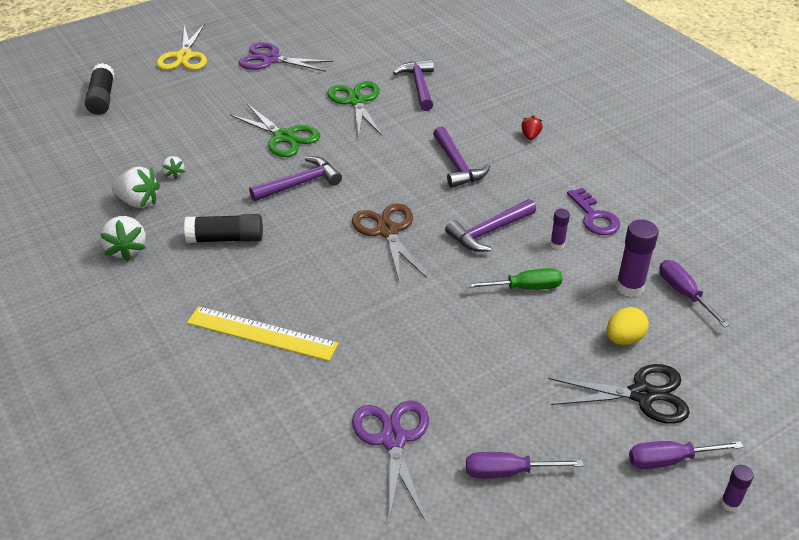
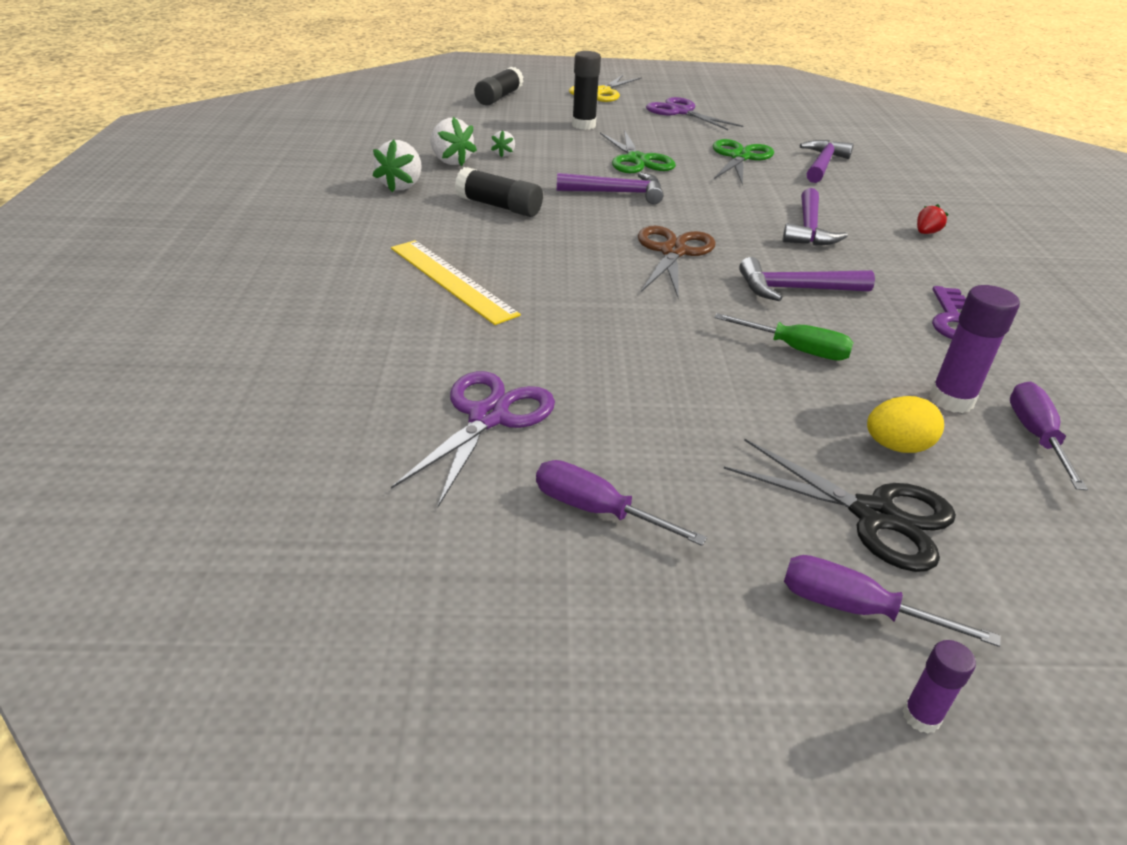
camera: 30 degrees right, 5 degrees down
purple glue stick [550,209,570,249] -> none
none -> black glue stick [572,51,601,130]

